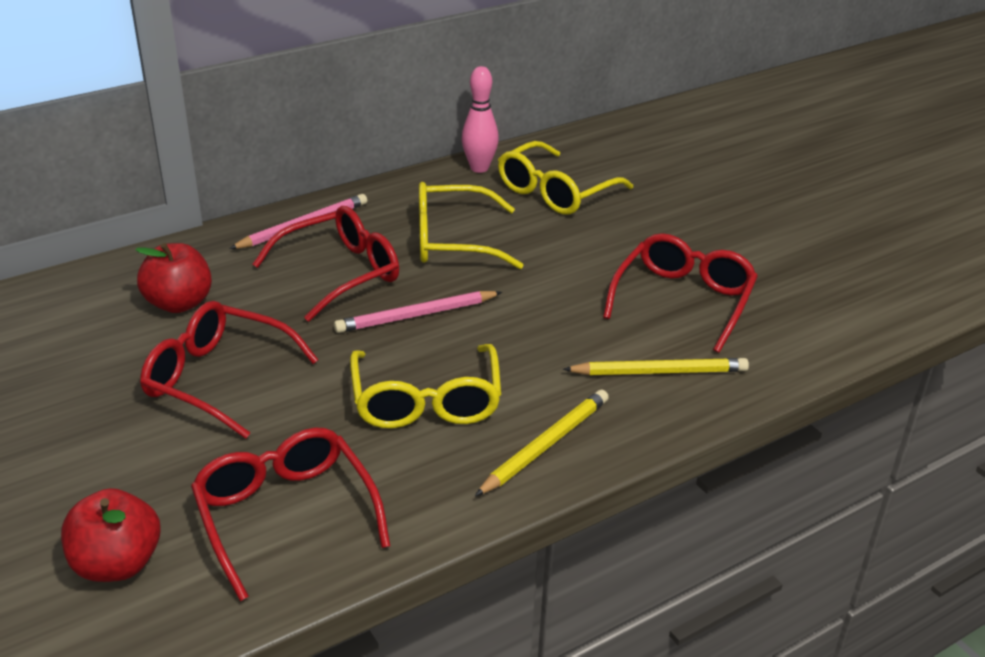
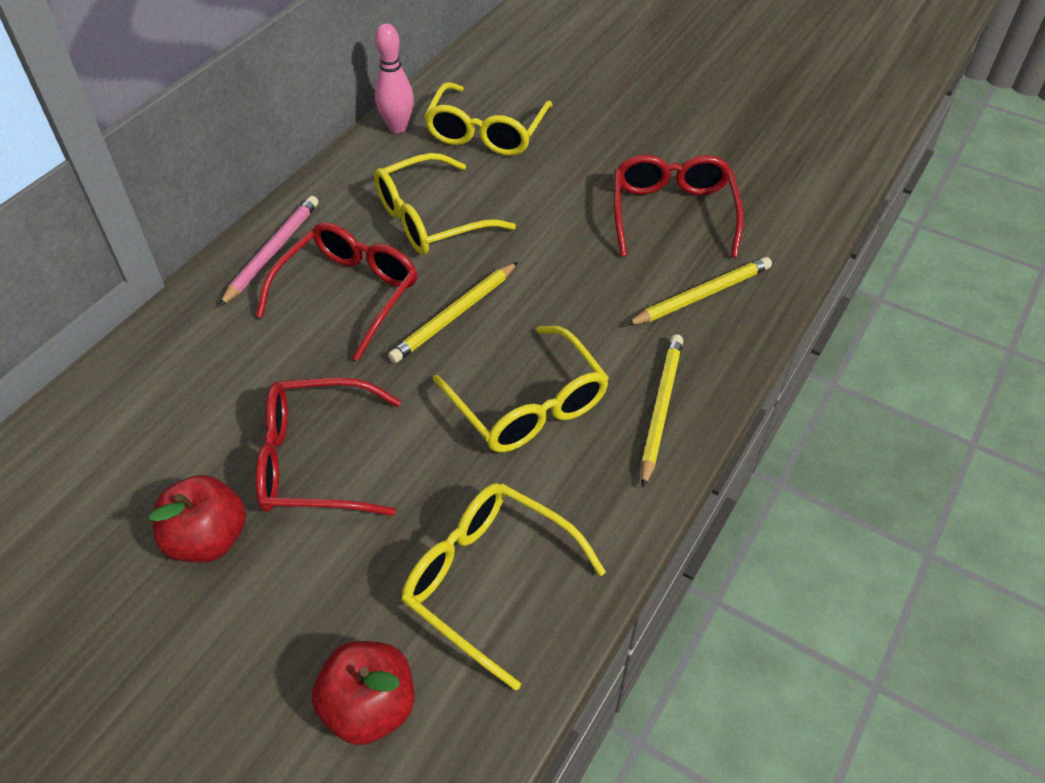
camera: 25 degrees left, 15 degrees up
red apple [135,243,212,313] -> red apple moved to [149,475,246,563]
red glasses [191,428,390,601] -> yellow glasses [402,483,606,691]
pink pencil [334,291,502,333] -> yellow pencil [388,262,518,363]

